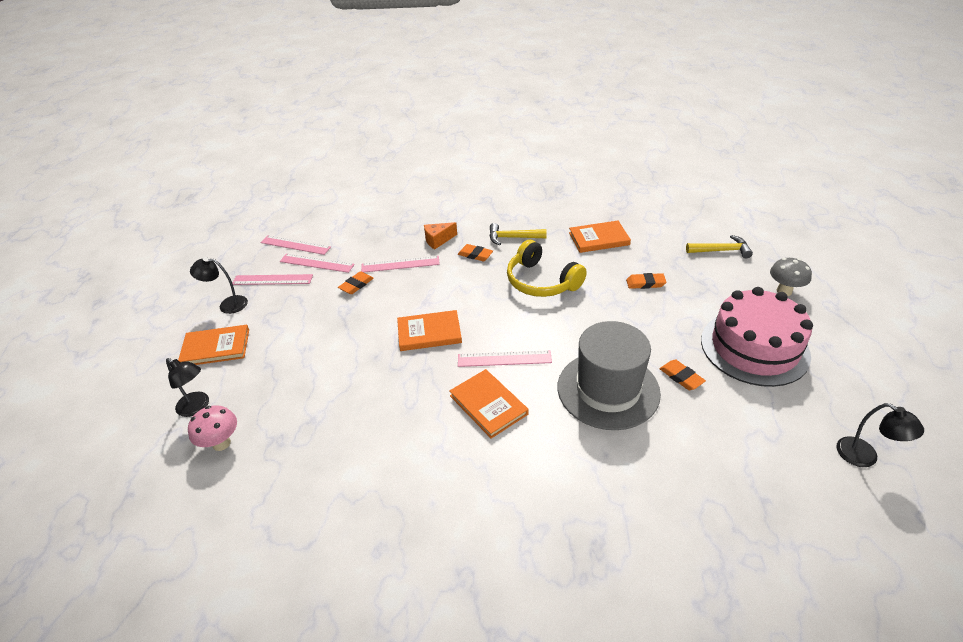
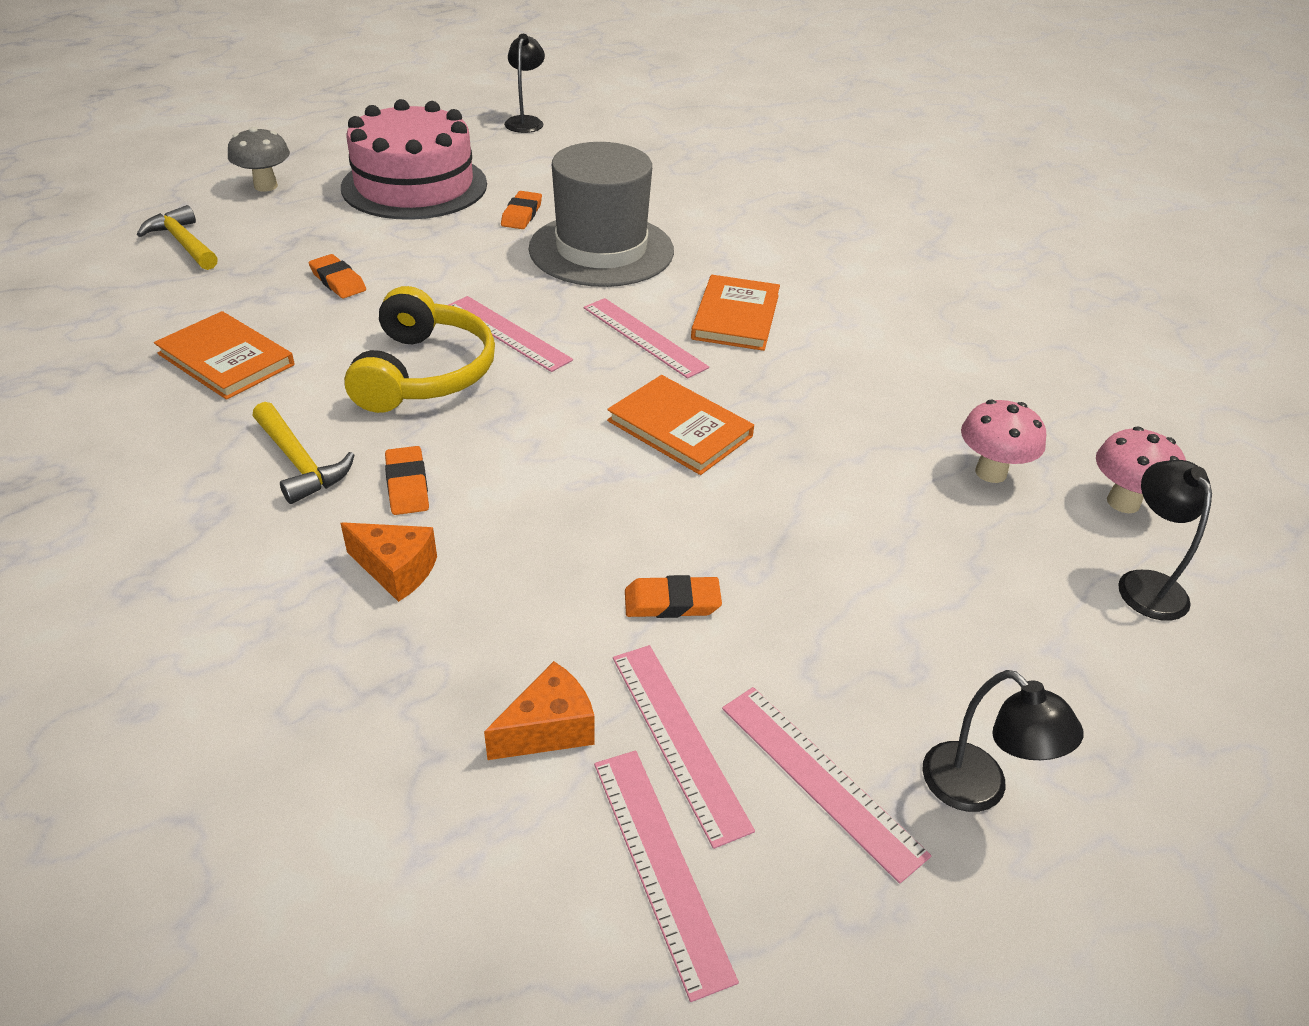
camera: 135 degrees left, 0 degrees up
orange book [178,325,249,365] -> none
pink ruler [361,256,440,273] -> pink ruler moved to [449,296,573,372]
none -> orange cheese [484,661,595,760]
none -> pink mushroom [961,400,1046,483]

